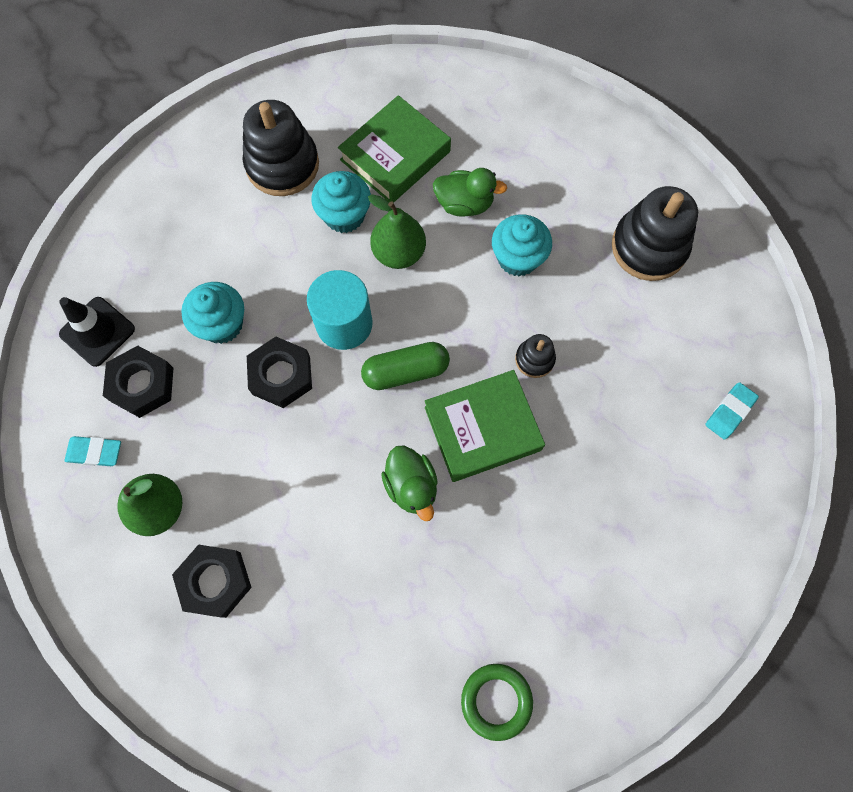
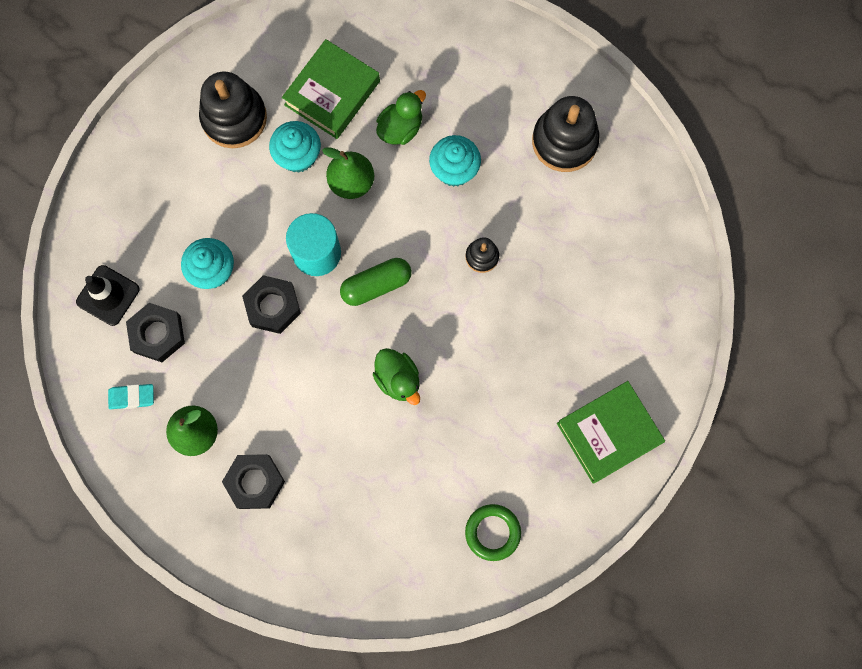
camera: 10 degrees left, 5 degrees up
green book [425,370,545,482] -> green book moved to [557,381,665,484]
green duck [433,168,507,217] -> green duck turned 45 degrees counterclockwise [376,90,426,145]
turquoise eraser [705,382,759,440] -> none

